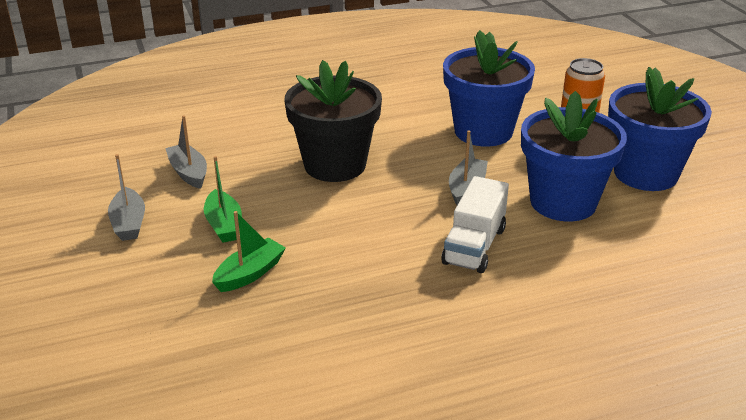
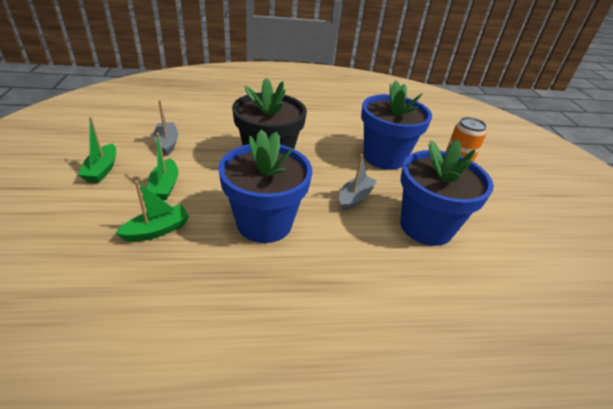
camera: 10 degrees right, 5 degrees up
grey boat [108,154,145,241] -> green boat [78,117,116,183]
white truck [441,176,509,273] -> none
blue flower pot [608,67,712,191] -> blue flower pot moved to [218,129,312,243]

